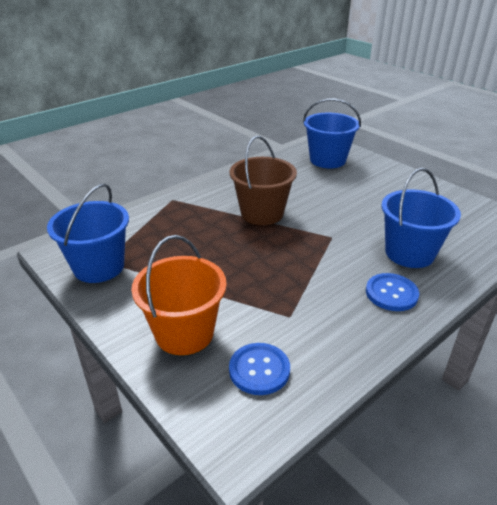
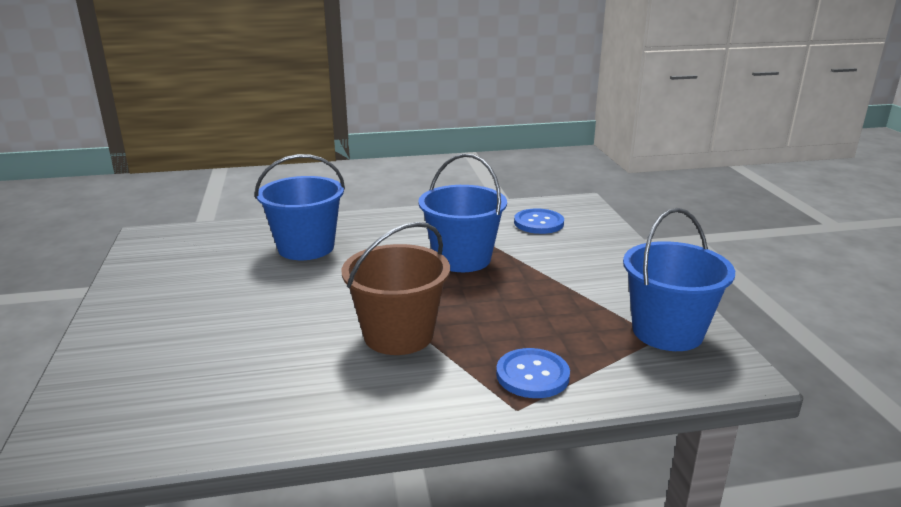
camera: 150 degrees left, 10 degrees down
orange bucket [131,235,227,355] -> none
blue bucket [303,98,361,168] -> blue bucket moved to [418,154,507,272]
blue button [366,273,419,311] -> blue button moved to [496,348,570,398]

